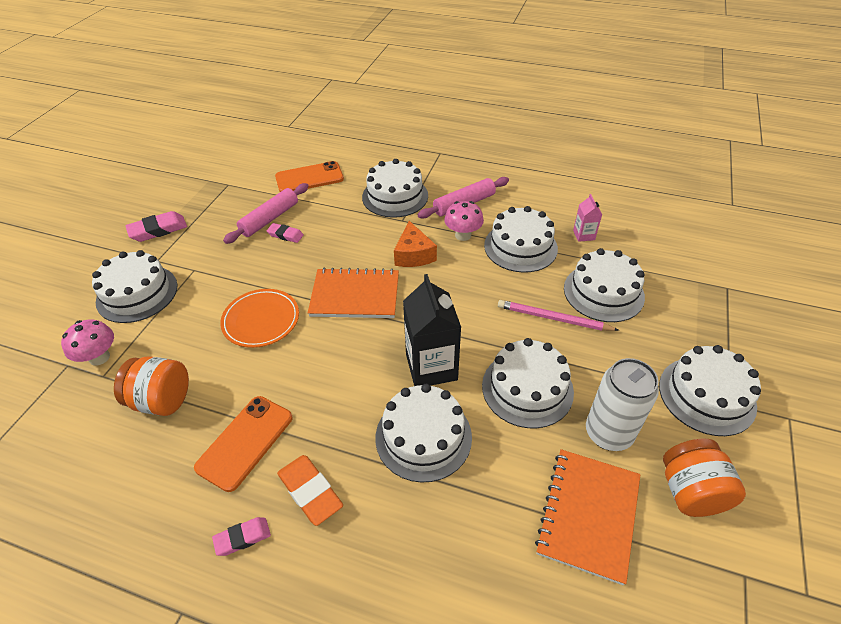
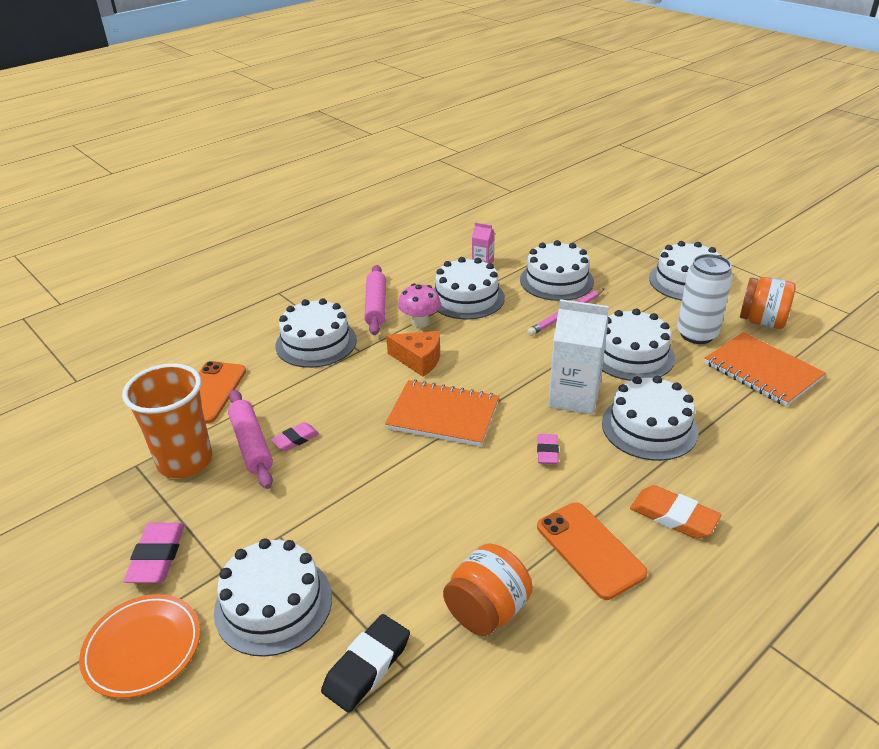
camera: 60 degrees left, 10 degrees down
pink mushroom [61,319,114,366] -> black eraser [321,614,410,713]
pink eraser [212,517,271,556] -> pink eraser moved to [537,434,559,464]
orange plate [220,289,299,348] -> orange plate moved to [79,594,200,698]
orange eraser [277,455,343,526] -> orange eraser turned 45 degrees clockwise [630,485,721,539]
orange notebook [308,267,399,318] -> orange notebook turned 75 degrees clockwise [385,380,499,446]
black carton [403,274,461,386] -> white carton [548,299,609,415]
none -> orange cup [122,363,212,478]

